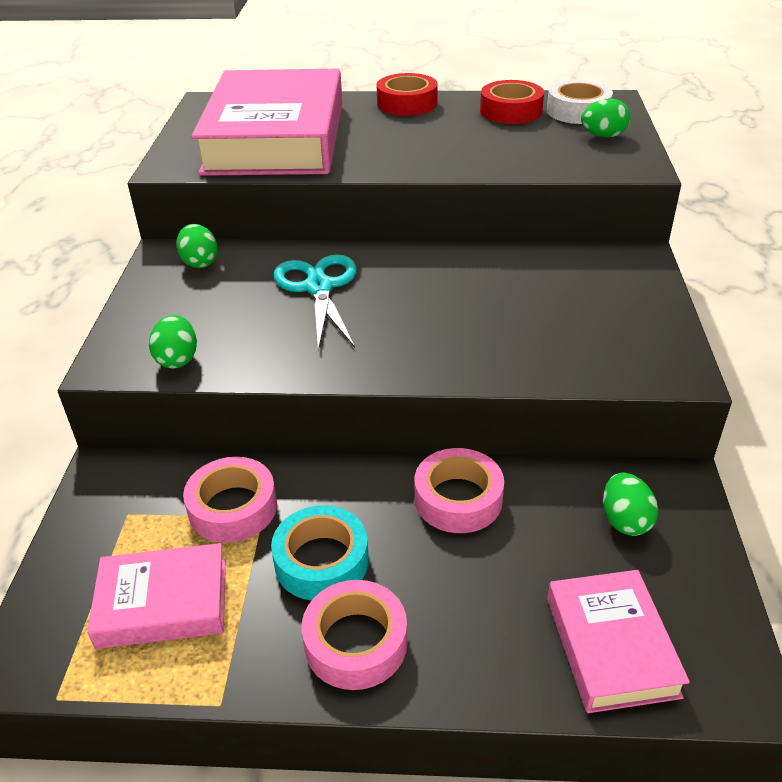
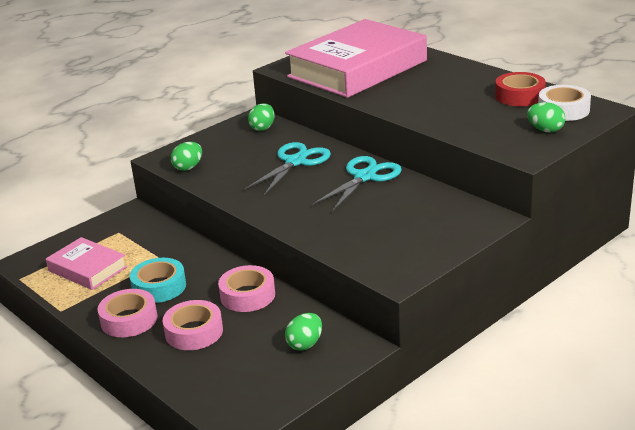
camera: 45 degrees right, 10 degrees down
pink tape [183,457,277,543] -> pink tape moved to [163,300,223,350]
red tape [376,73,438,116] -> none
pink book [547,570,690,713] -> none
none -> turquoise scissors [312,156,402,212]

